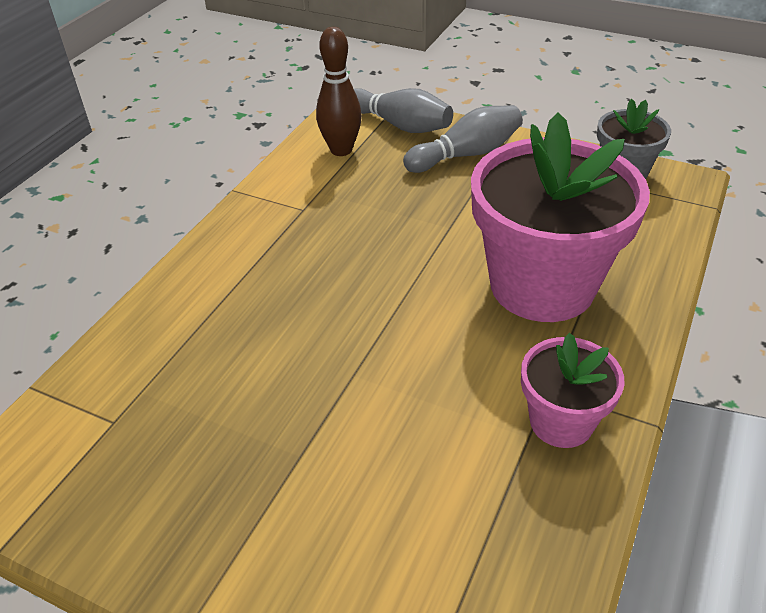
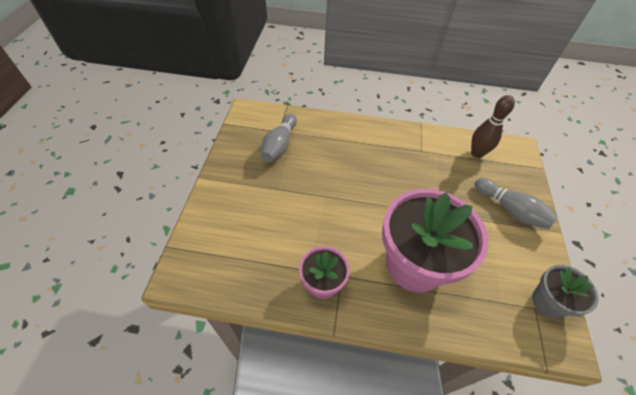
camera: 70 degrees right, 10 degrees up
grey bowling pin [354,88,453,133] -> grey bowling pin moved to [261,114,297,163]

